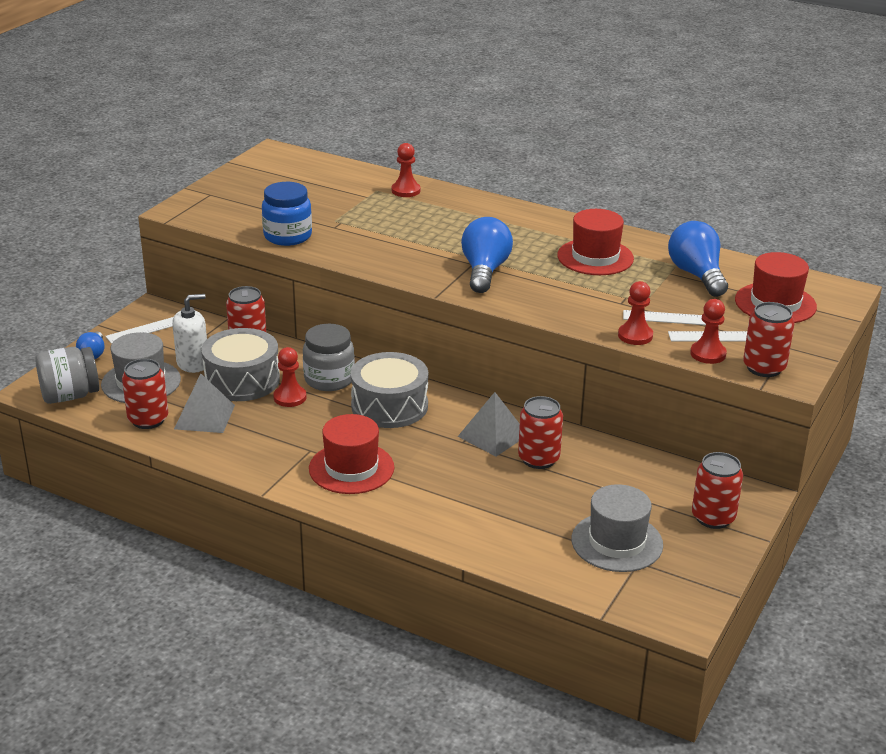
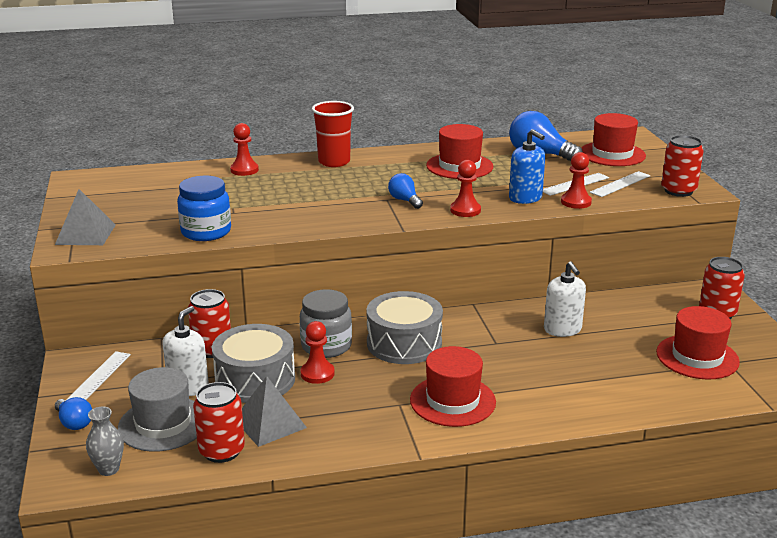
camera: 40 degrees left, 5 degrees down
grey jar [35,347,99,404] -> grey vase [86,407,124,476]
grey pyramid [458,392,520,457] -> grey pyramid moved to [55,189,116,245]
blue light bulb [461,217,513,293] -> blue light bulb [388,173,423,209], size x0.55
red can [518,396,563,469] -> white soap dispenser [544,261,586,337]
grey hat [572,484,663,572] -> red hat [656,306,740,379]
red pawn [690,299,727,364] -> red pawn moved to [450,160,481,217]
none -> red cup [312,101,354,167]
none -> blue soap dispenser [509,129,545,204]

